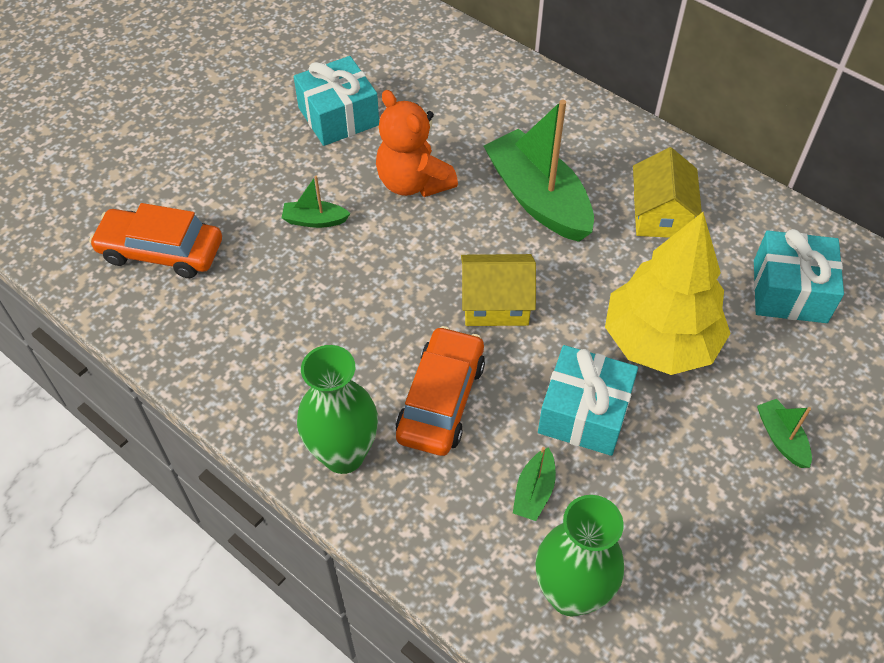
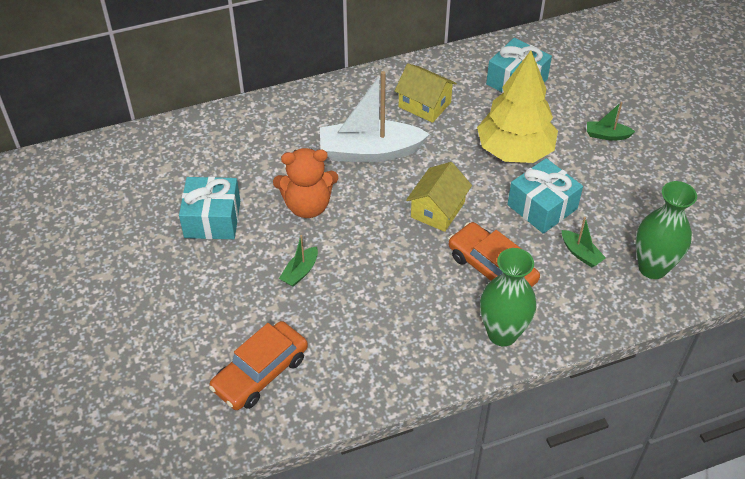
camera: 60 degrees left, 5 degrees down
green boat [484,99,594,242] -> white boat [320,71,430,162]

